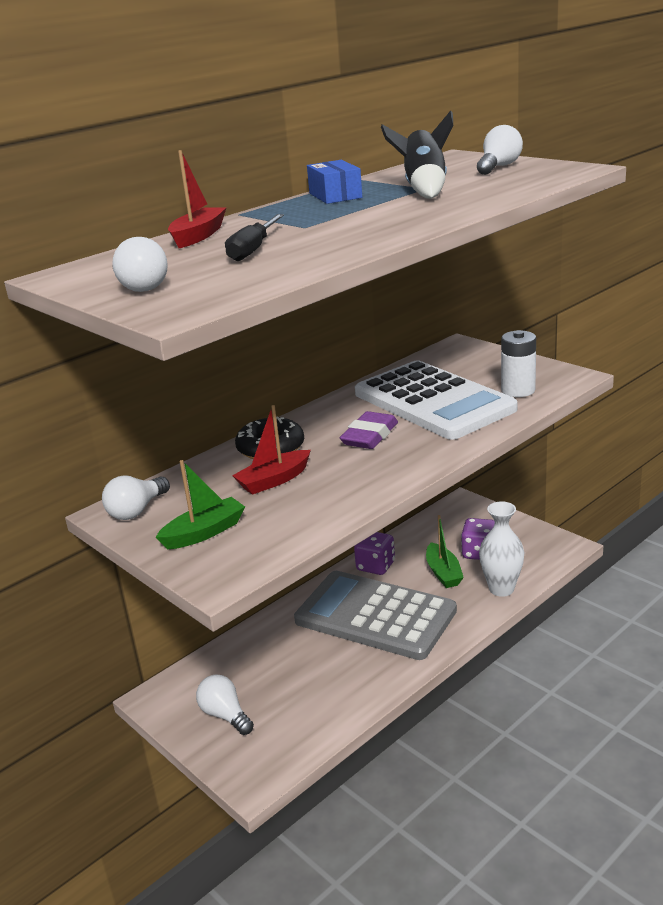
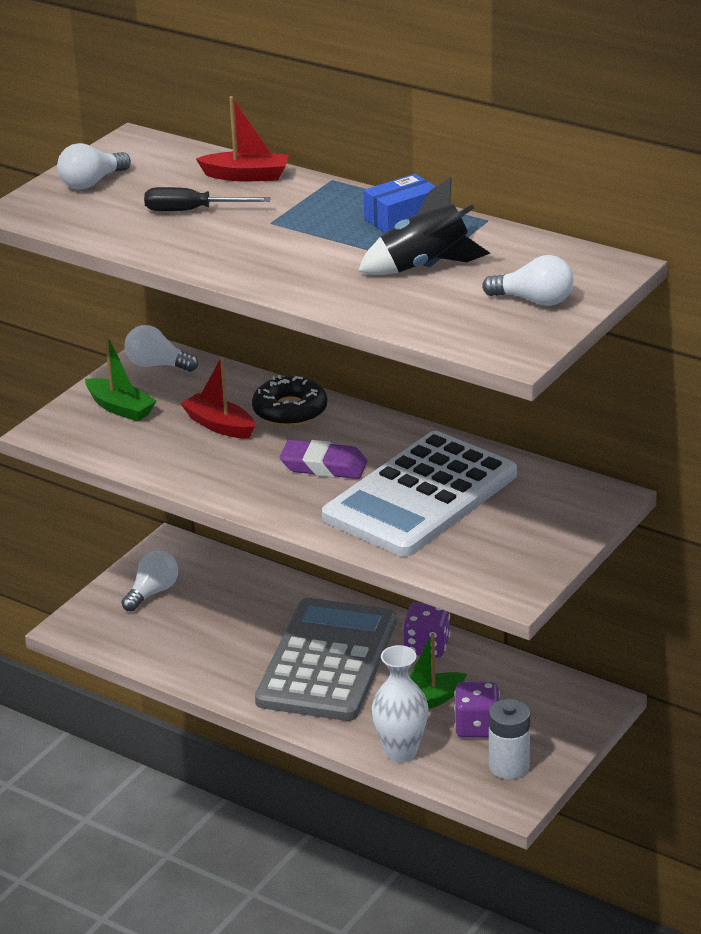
camera: 75 degrees right, 5 degrees up
white battery [501,330,536,397] -> white battery moved to [489,699,530,779]

